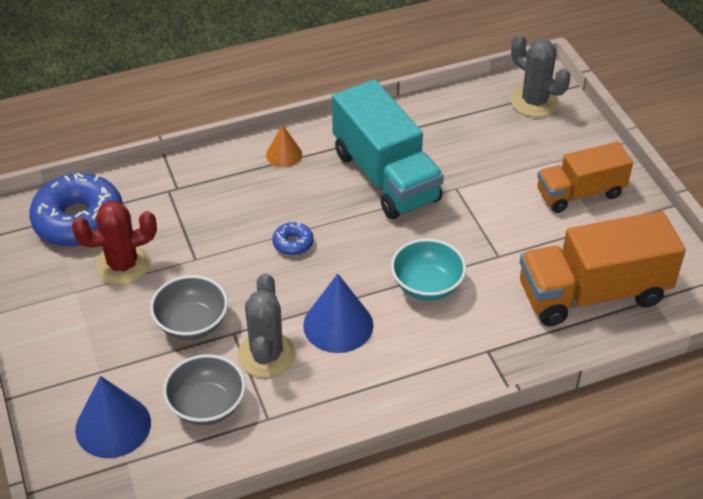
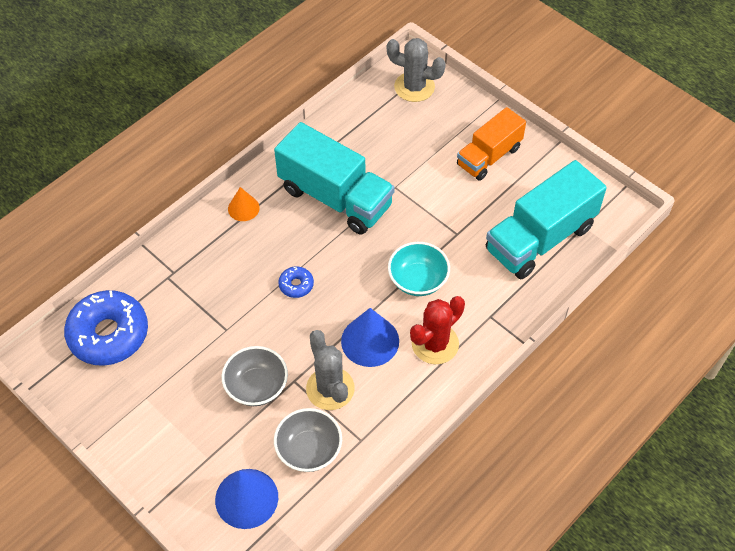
camera: 25 degrees left, 10 degrees up
red cactus [72,201,157,285] -> red cactus moved to [410,296,465,364]
orange truck [520,211,686,326] -> turquoise truck [486,160,607,279]

